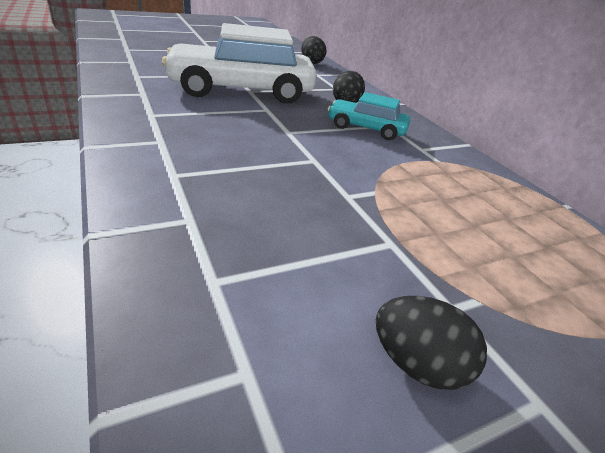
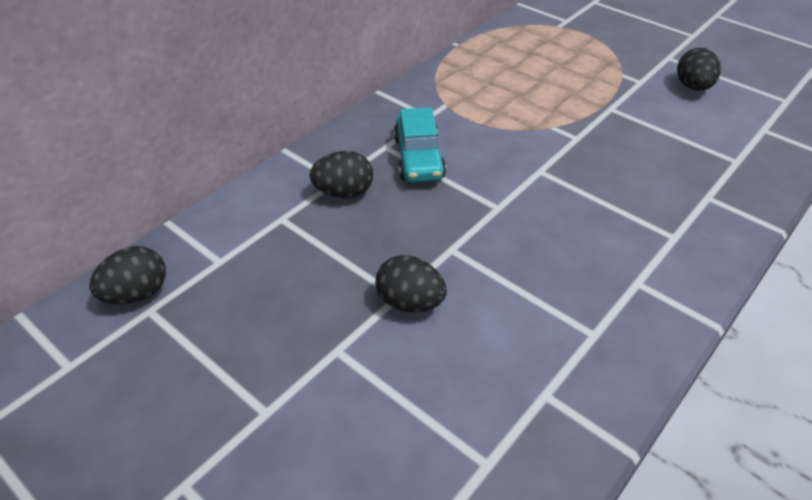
camera: 110 degrees left, 10 degrees up
white car [162,23,317,104] -> black egg [375,255,447,313]

